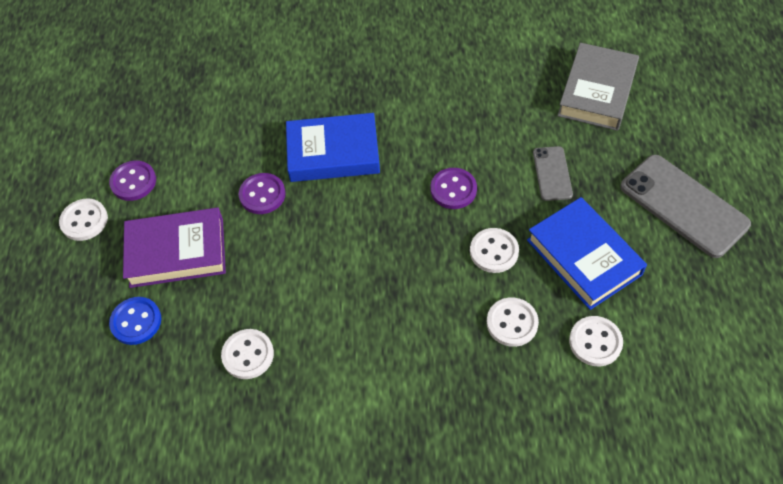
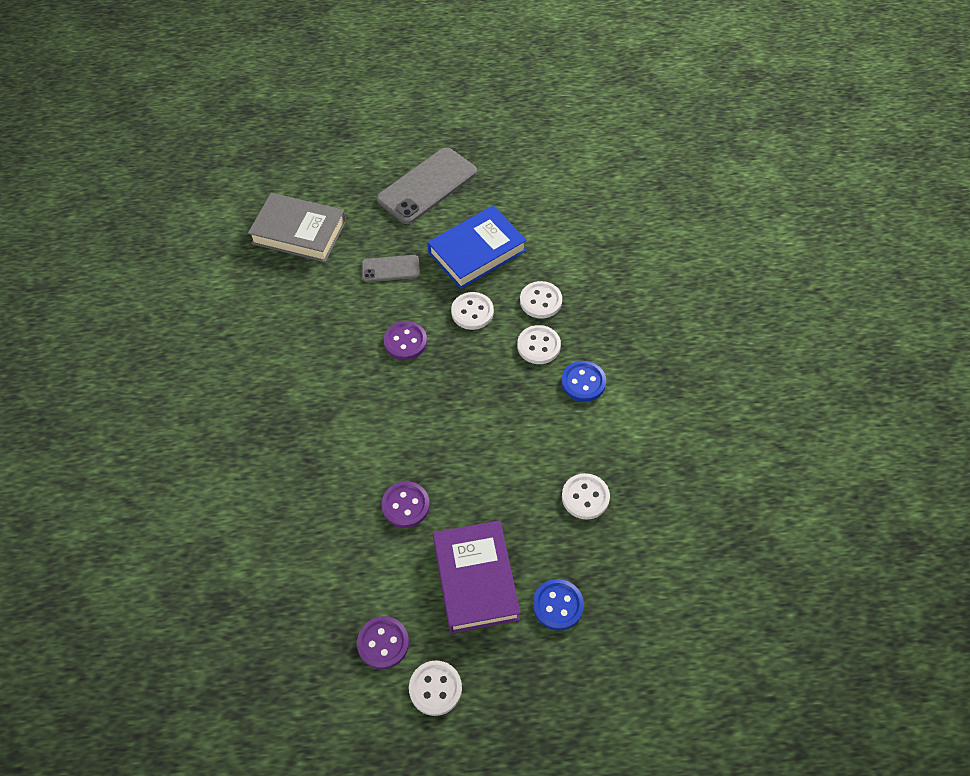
camera: 95 degrees left, 0 degrees up
blue book [286,113,380,182] -> none
white button [569,316,623,366] -> white button moved to [517,325,561,364]
none -> blue button [561,361,606,402]

